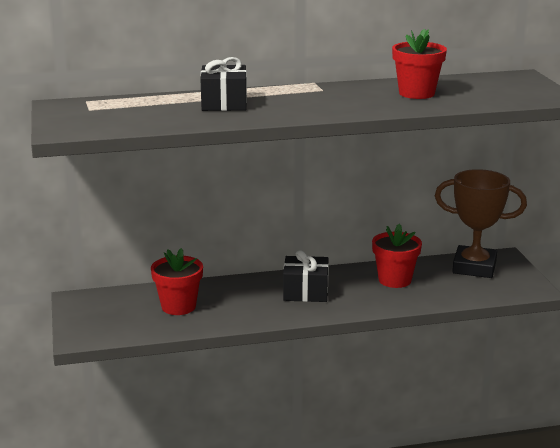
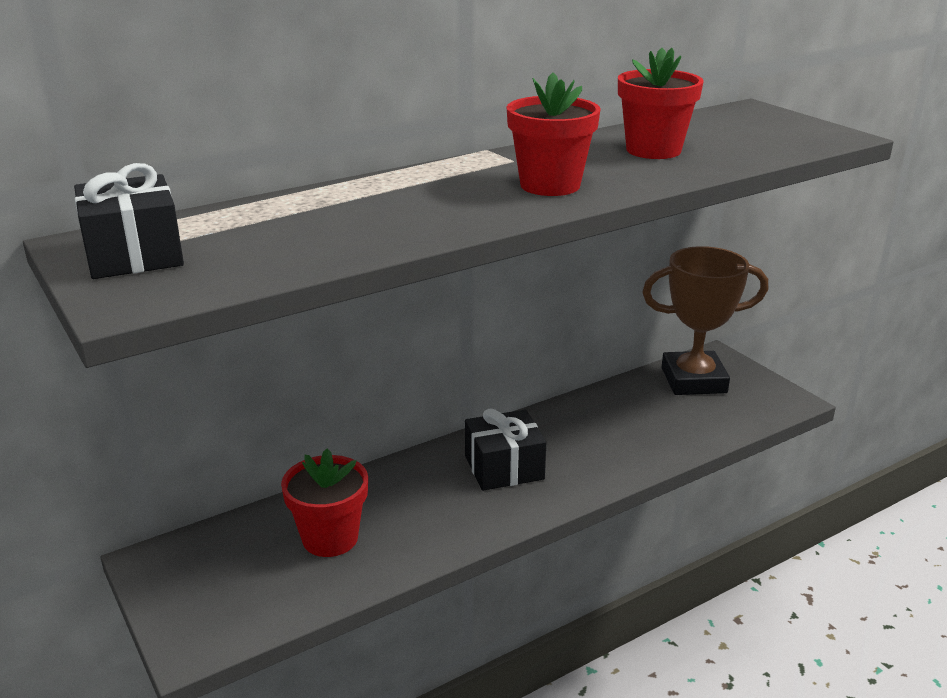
camera: 20 degrees left, 5 degrees up
black gift [201,57,247,111] -> black gift moved to [74,163,184,279]
red flower pot [372,224,422,288] -> red flower pot moved to [507,72,601,196]

